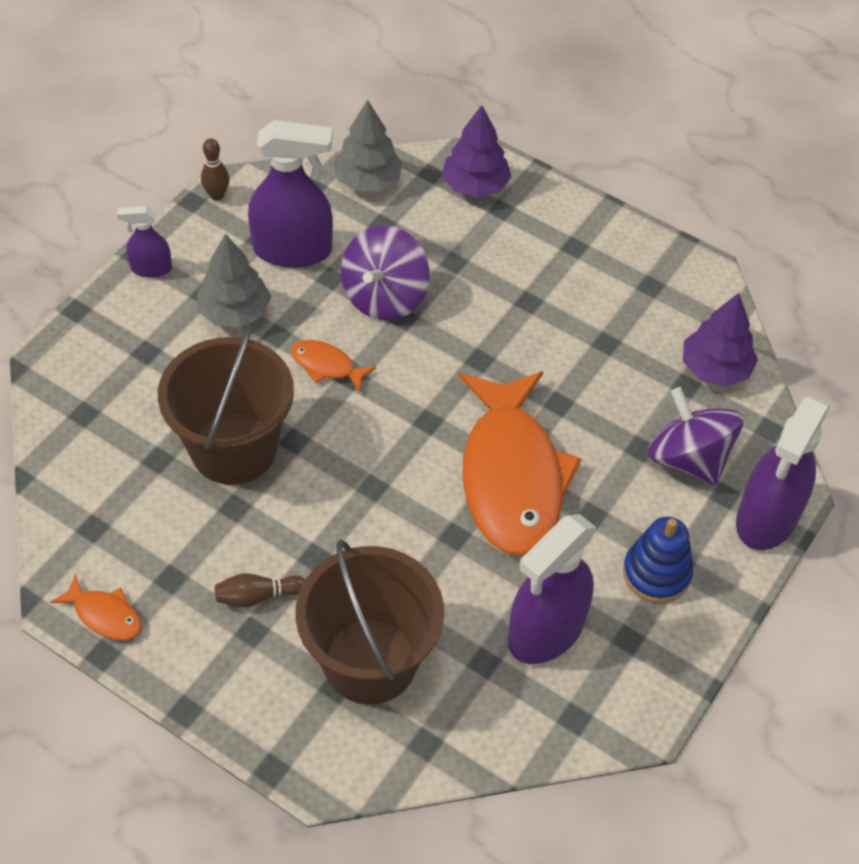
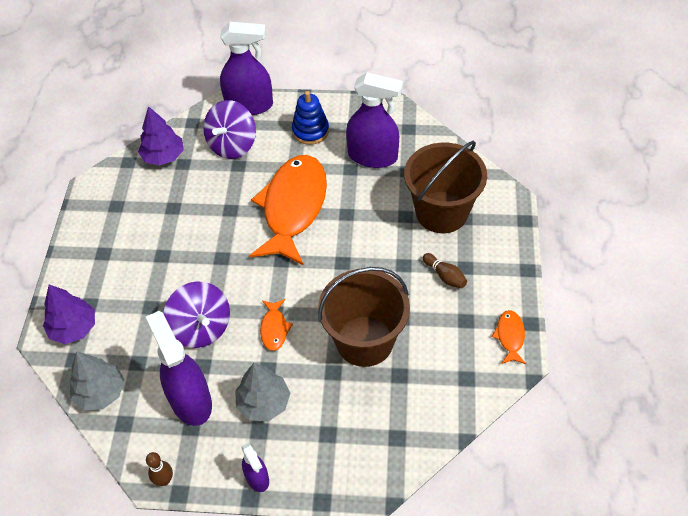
camera: 115 degrees left, 0 degrees up
purple spinning top [341,226,430,321] -> purple spinning top turned 60 degrees clockwise [164,281,230,348]
orange fish [459,371,582,556] -> orange fish turned 45 degrees counterclockwise [250,155,327,266]

